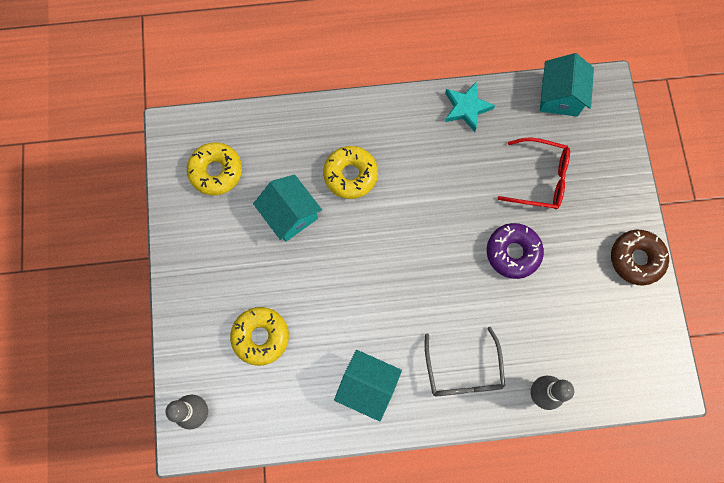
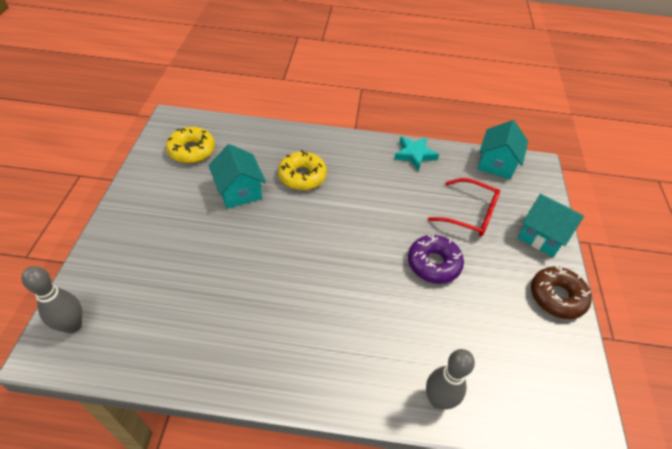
camera: 10 degrees right, 25 degrees down
yellow donut [230,307,289,366] -> none
turquoise house [334,350,402,422] -> turquoise house moved to [518,194,584,257]
grey glasses [425,327,505,396] -> none

